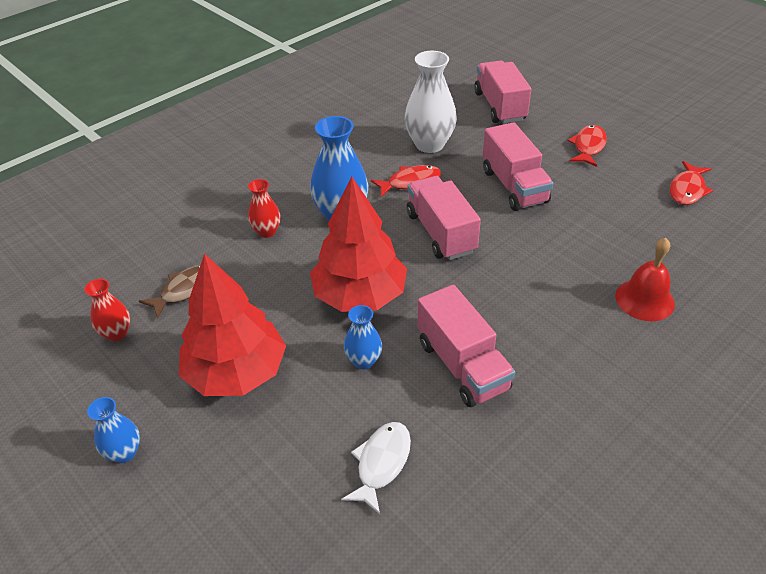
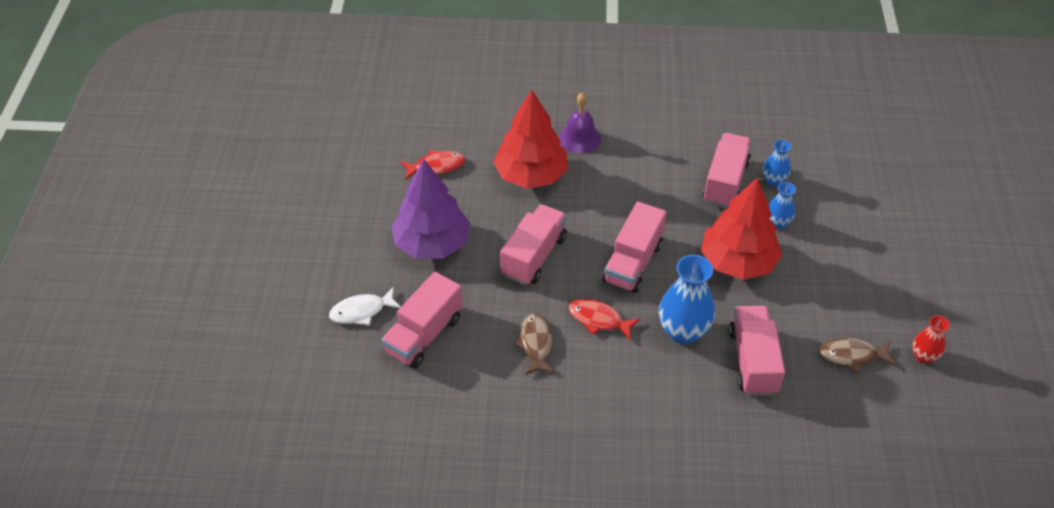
camera: 135 degrees left, 5 degrees up
blue vase [87,397,140,463] -> blue vase moved to [763,140,791,187]
red tree [179,253,286,396] -> red tree moved to [493,90,568,189]
red vase [248,179,281,238] -> pink truck [729,306,785,396]
white fish [341,422,411,515] -> white fish moved to [329,287,401,325]
white vase [404,51,457,153] -> brown fish [513,313,555,375]
red fish [568,125,607,167] -> purple tree [391,159,471,259]
red bell [615,238,675,321] -> purple bell [559,93,601,154]

